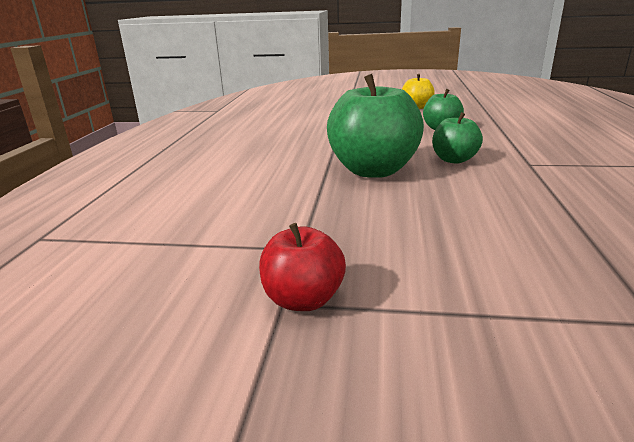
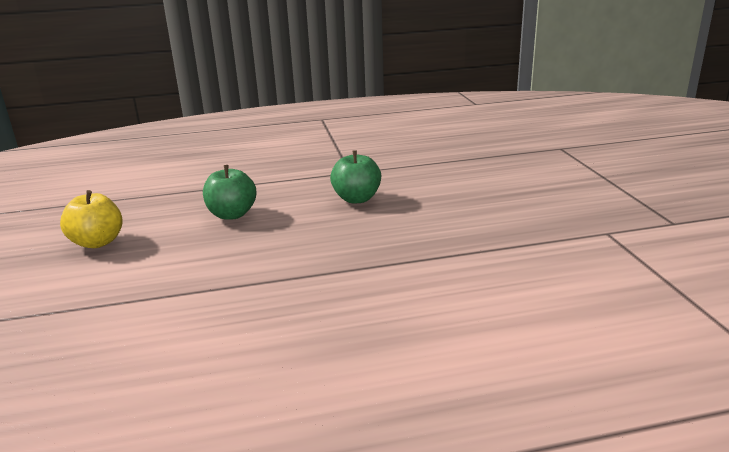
camera: 110 degrees left, 0 degrees up
red apple [259,223,346,311] -> none
green apple [327,74,424,178] -> none

